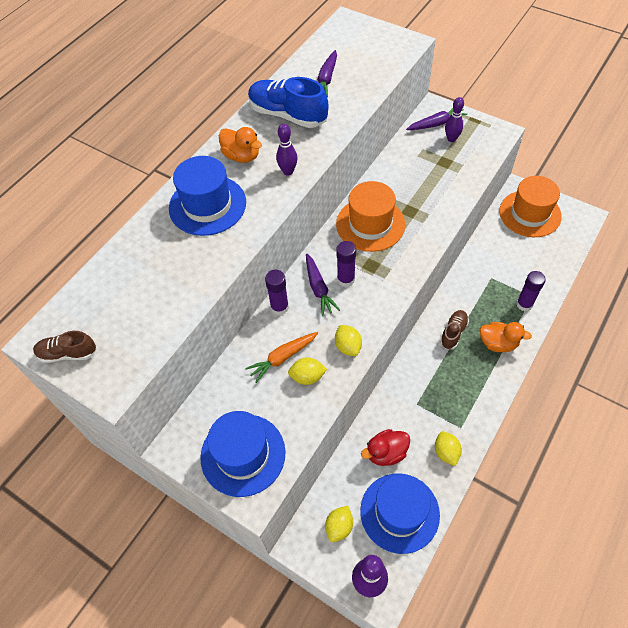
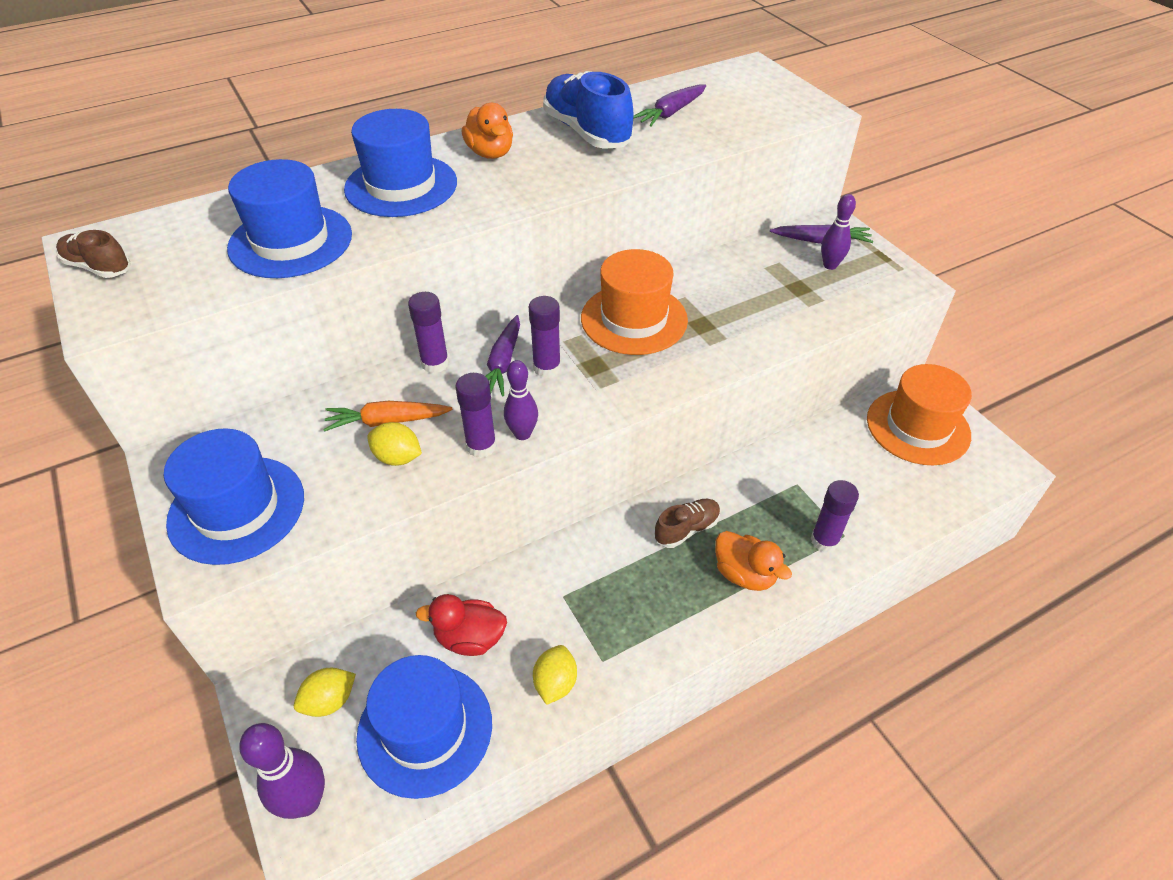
camera: 25 degrees right, 10 degrees down
purple bowling pin [276,124,298,175] -> purple bowling pin moved to [504,360,538,440]
yellow lemon [335,325,362,356] -> purple glue stick [455,373,497,458]
none -> blue hat [227,159,352,278]

